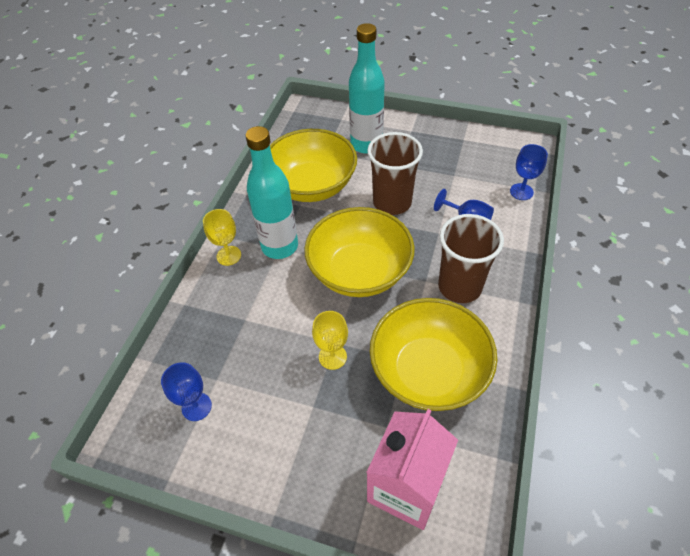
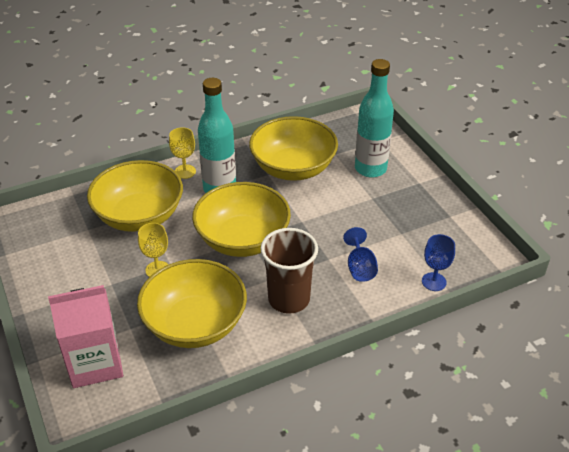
camera: 45 degrees right, 10 degrees down
blue goblet [161,362,212,421] -> none
brown cup [367,132,423,215] -> none
none -> yellow bowl [87,160,183,232]

